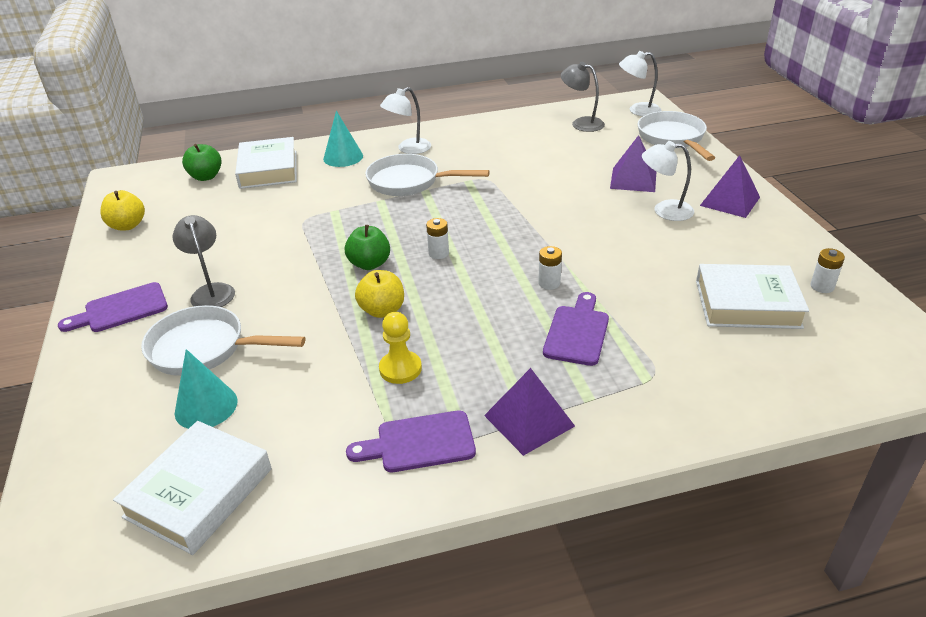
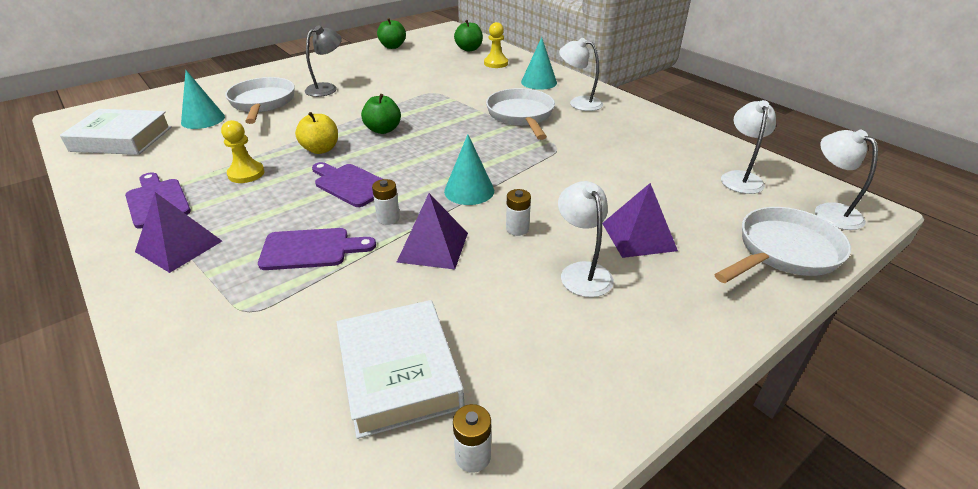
camera: 65 degrees right, 0 degrees up
purple cutting board [58,282,168,332] -> purple cutting board moved to [312,162,382,207]
yellow apple [100,190,145,230] -> green apple [377,18,406,49]
white book [235,137,297,189] -> yellow pawn [484,22,508,68]
white battery [426,218,449,259] -> white battery moved to [506,189,531,236]
grey lamp [561,62,605,132] -> white lamp [721,100,776,194]
purple pyramid [700,155,760,218] -> purple pyramid moved to [397,193,468,270]
none -> turquoise cone [444,134,494,205]

